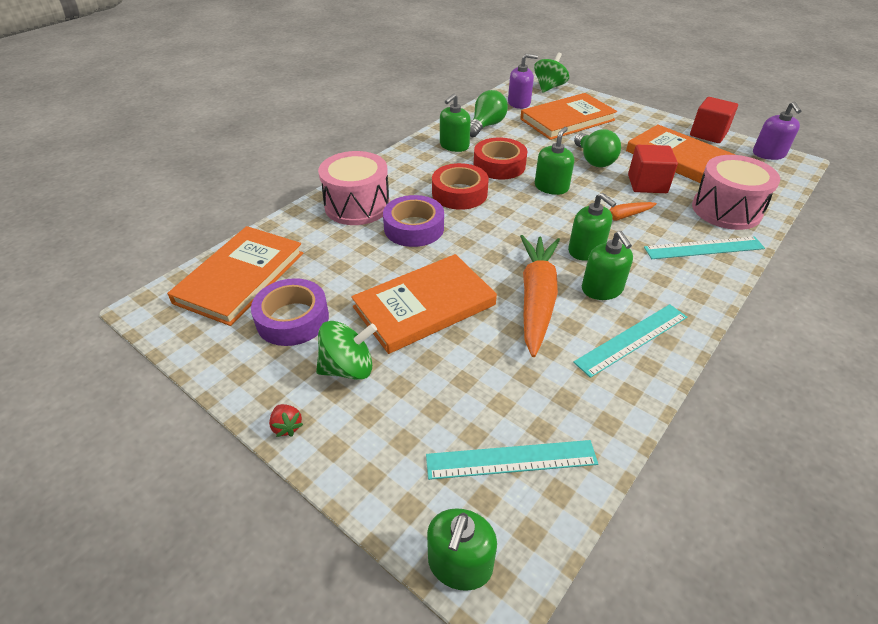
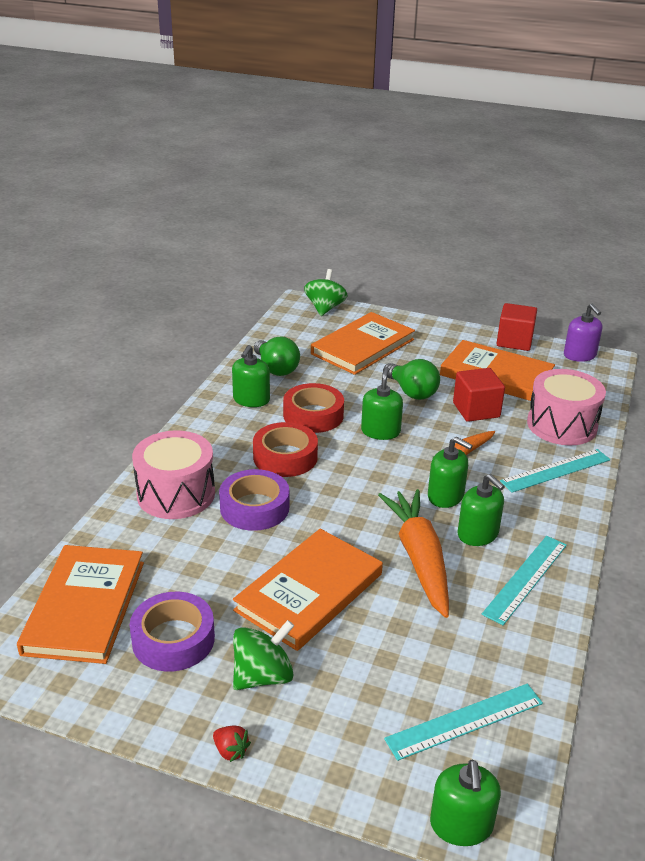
camera: 20 degrees left, 10 degrees down
green light bulb [470,90,508,137] -> green light bulb turned 135 degrees clockwise [254,337,300,376]
purple soap dispenser [508,54,538,109] -> none

